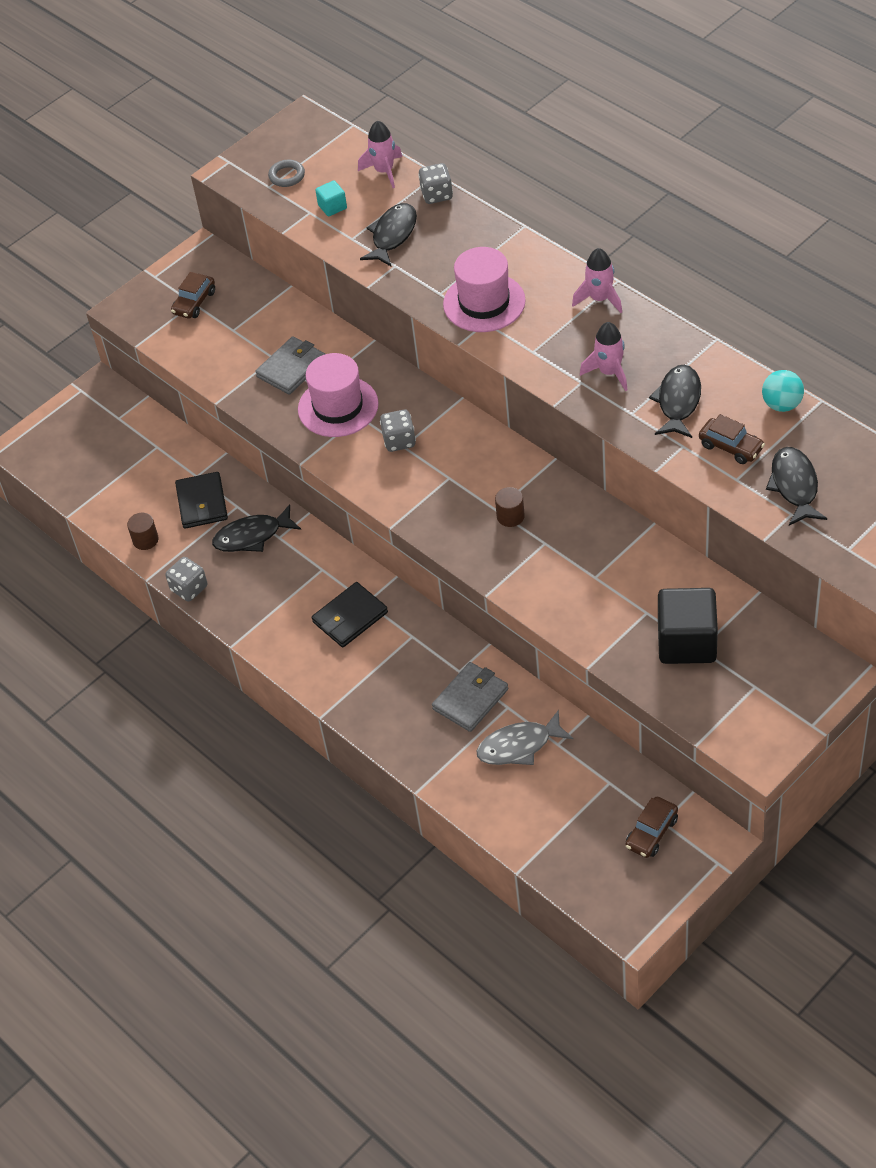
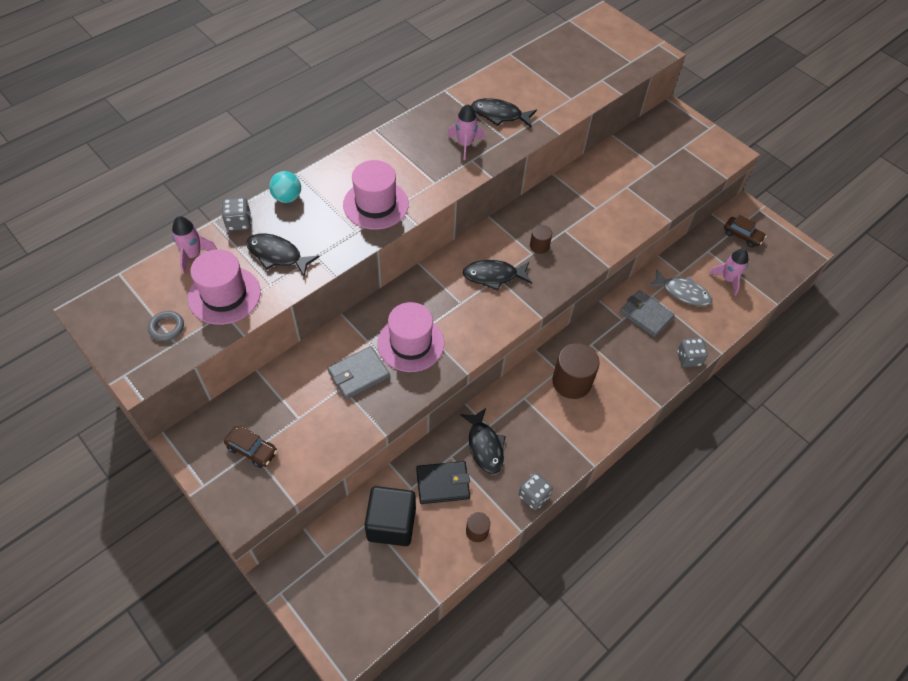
camera: 95 degrees left, 5 degrees up
grey wallet [255,336,325,395] -> grey wallet turned 75 degrees counterclockwise [328,346,390,400]
black wallet [312,582,388,647] -> brown cylinder [552,343,600,399]
turquoise cube [315,180,347,216] -> pink hat [188,249,261,325]
grey dice [380,410,416,452] -> grey dice moved to [677,338,708,367]
grey fish [476,710,574,765] -> grey fish turned 45 degrees counterclockwise [648,269,712,306]
pink rocket [572,248,622,313] -> pink rocket moved to [709,249,748,296]
black cube [658,588,718,664] -> black cube moved to [364,486,416,546]
brown car [699,414,765,464] -> none
turquoise ball [762,370,804,412] -> turquoise ball moved to [269,171,301,203]
black fish [766,447,827,525] -> black fish moved to [463,260,532,291]

